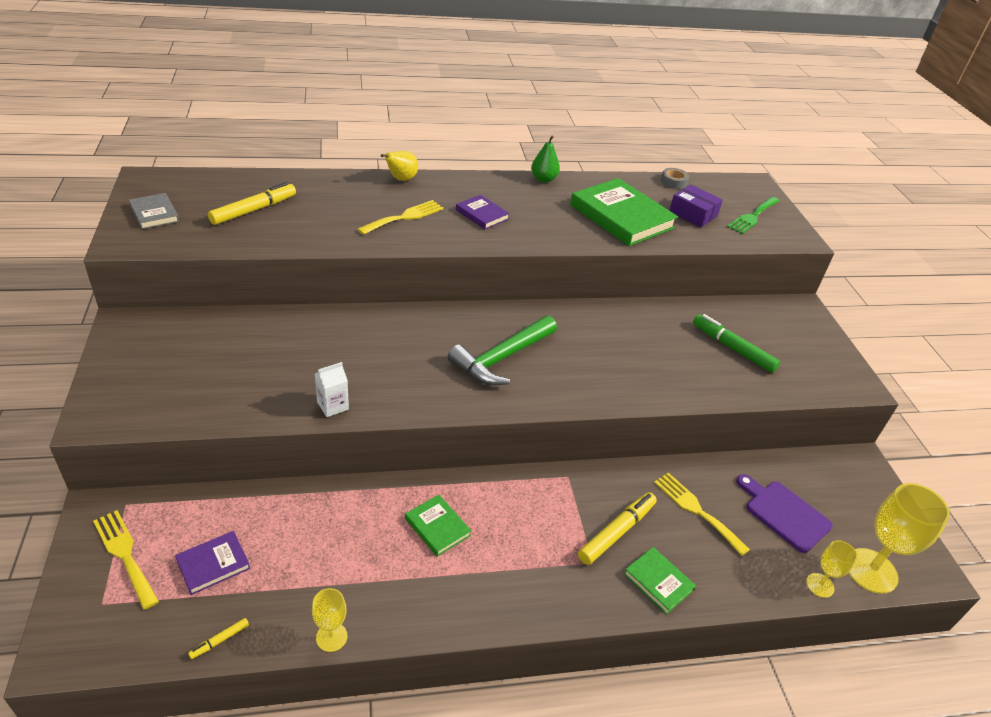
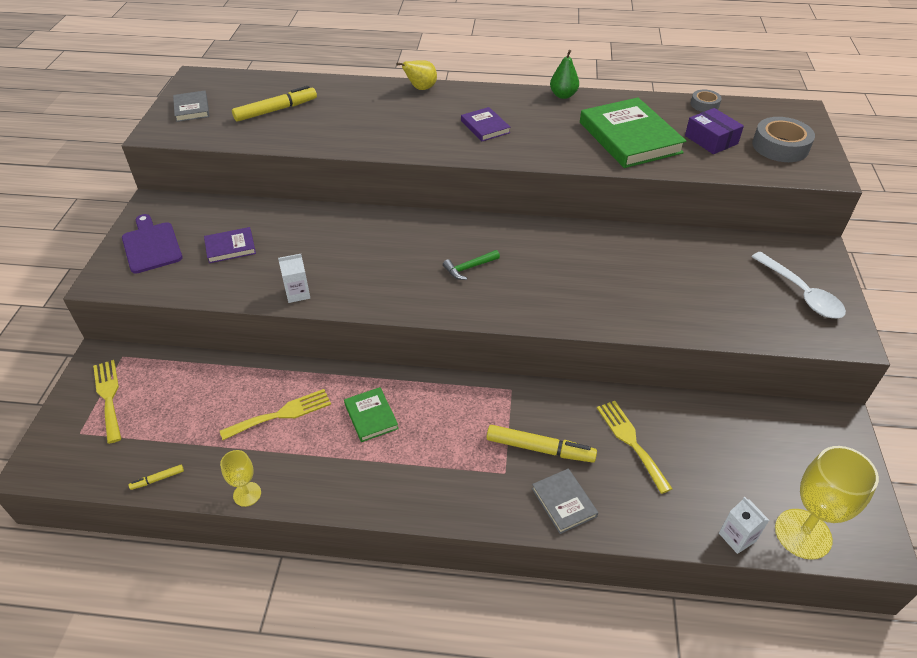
camera: 20 degrees right, 5 degrees up
purple book [175,531,250,595] -> purple book moved to [204,227,256,263]
yellow fork [357,200,444,235] -> yellow fork moved to [220,389,331,440]
green hammer [448,315,557,385] -> green hammer [443,250,500,280], size x0.49
yellow marker [578,492,657,565] -> yellow marker turned 45 degrees clockwise [486,425,597,463]
green book [624,547,696,614] -> grey book [532,468,598,534]
green marker [693,314,780,373] -> none
green fork [727,197,779,234] -> grey tape [752,117,815,162]
purple cutting board [736,474,833,553] -> purple cutting board moved to [122,214,183,274]
yellow goblet [806,540,857,598] -> white carton [719,497,769,554]
none -> white spoon [751,252,846,318]

